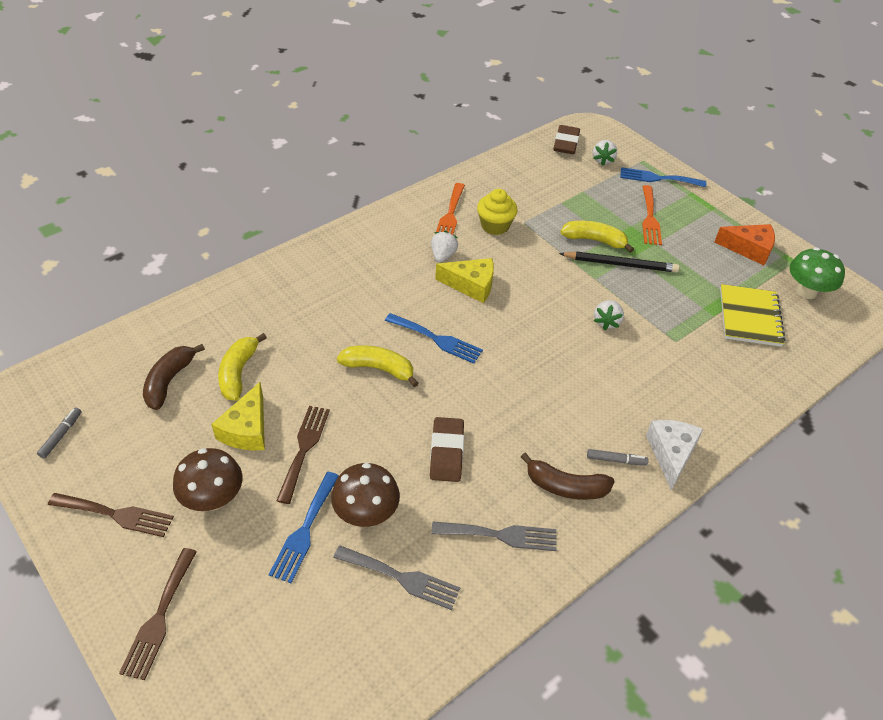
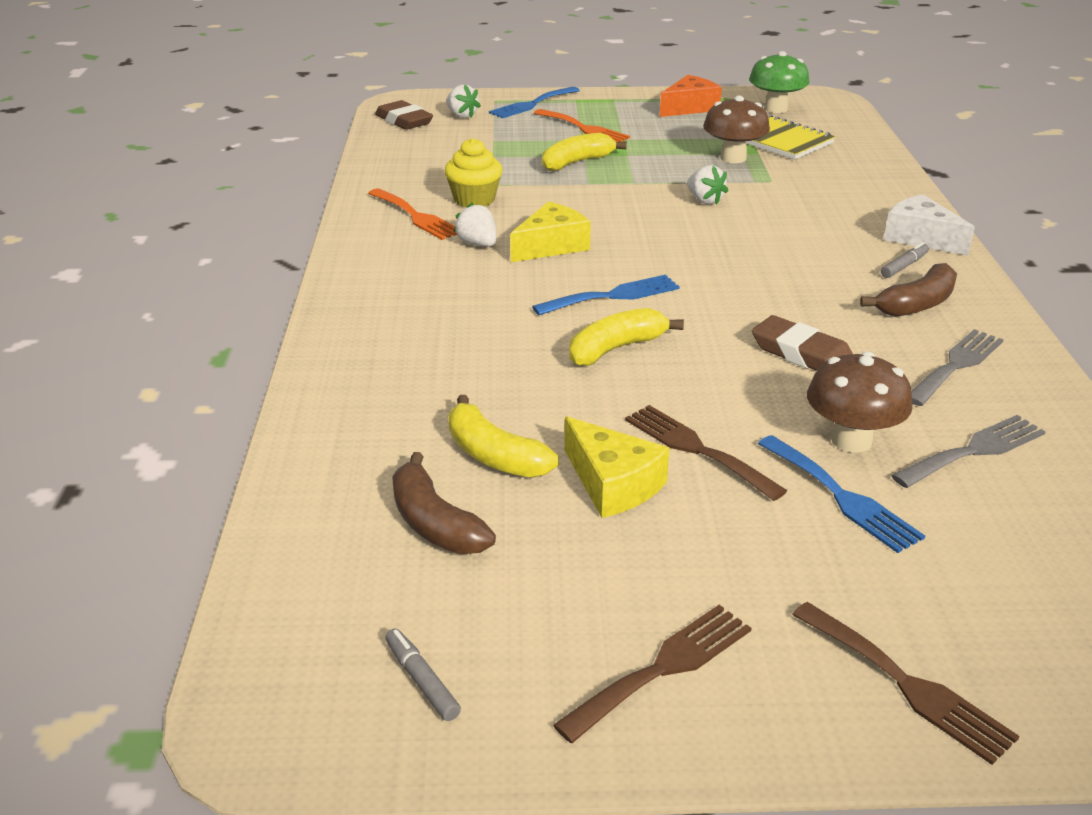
camera: 50 degrees left, 15 degrees down
brown mushroom [173,448,243,511] -> brown mushroom moved to [703,96,770,163]
black pencil [559,251,679,272] -> none

